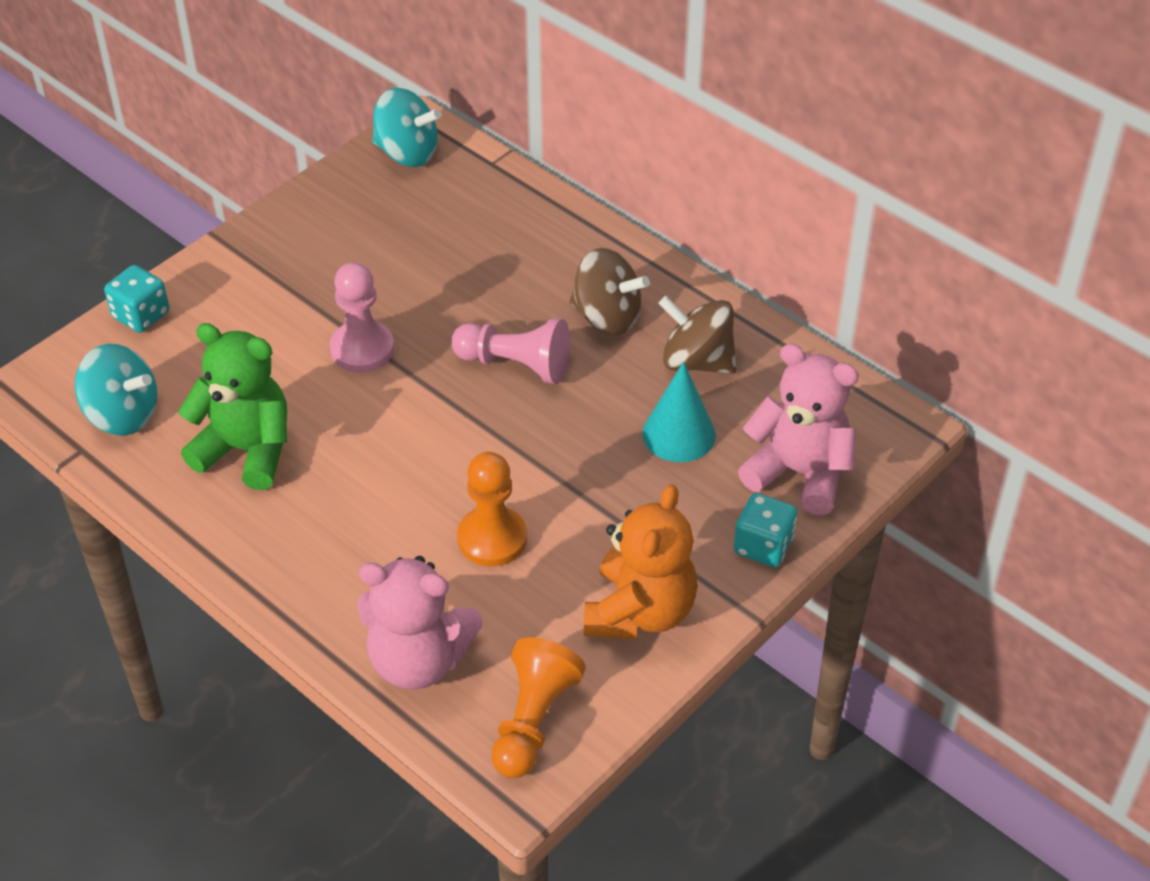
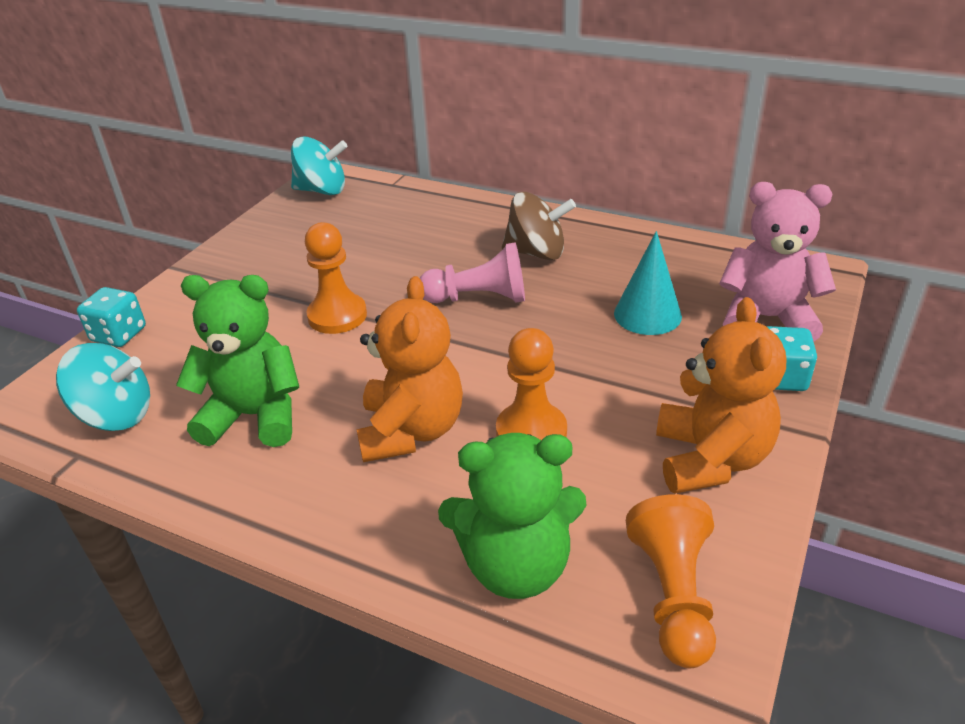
camera: 15 degrees left, 10 degrees down
pink pawn [329,262,394,372] -> orange pawn [305,222,367,334]
pink teddy bear [357,556,482,690] -> green teddy bear [438,433,587,599]
brown spinning top [658,296,737,374] -> none
none -> orange teddy bear [356,276,463,462]

